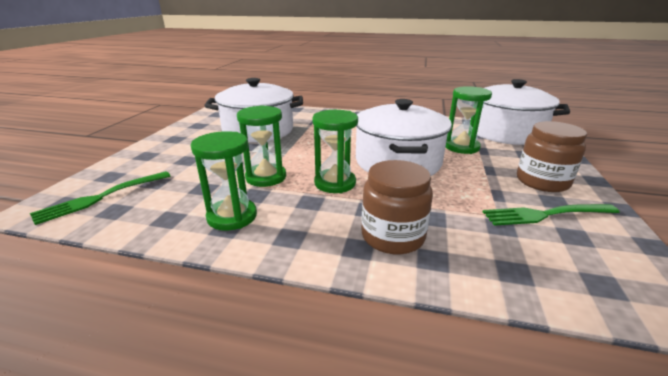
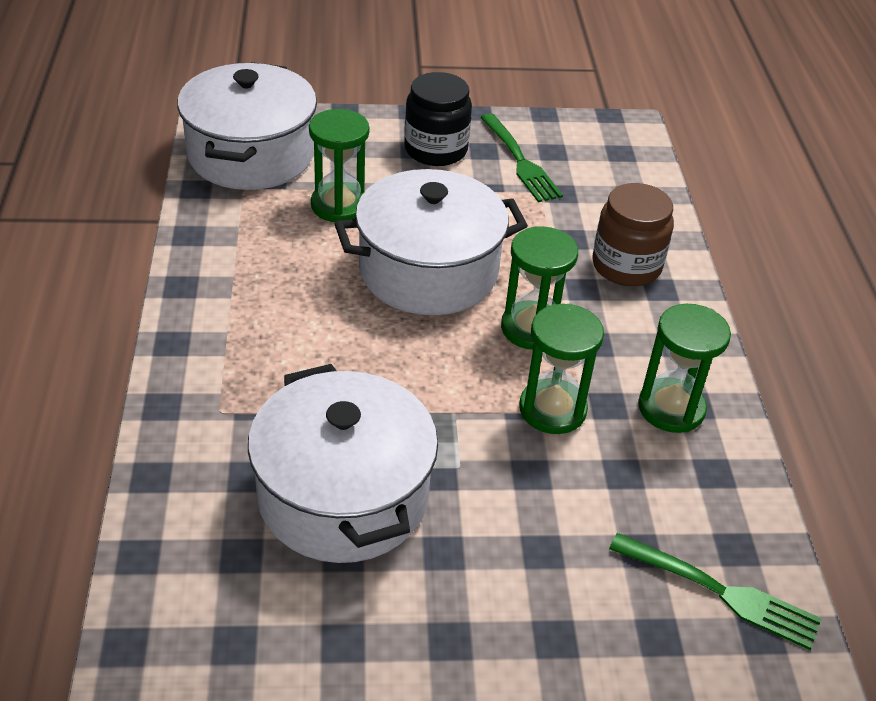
camera: 110 degrees left, 15 degrees up
brown jar [517,121,587,192] -> black jar [404,72,472,166]

